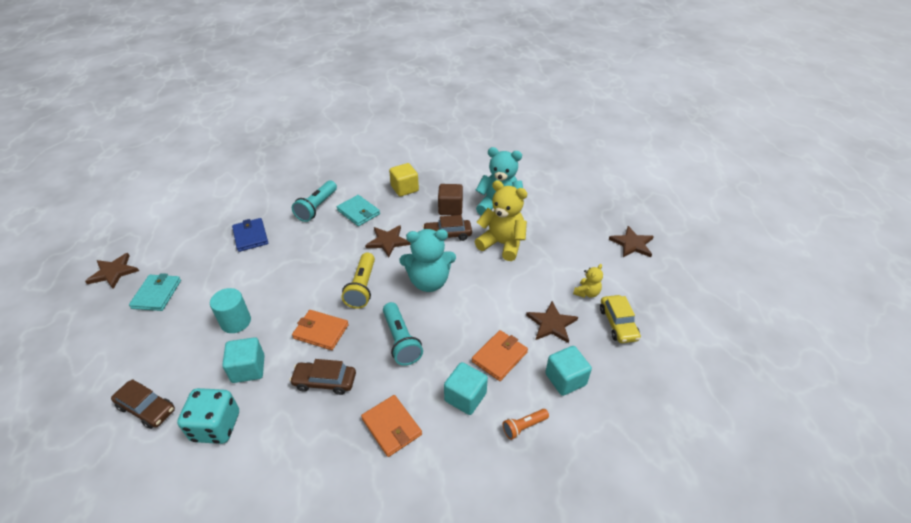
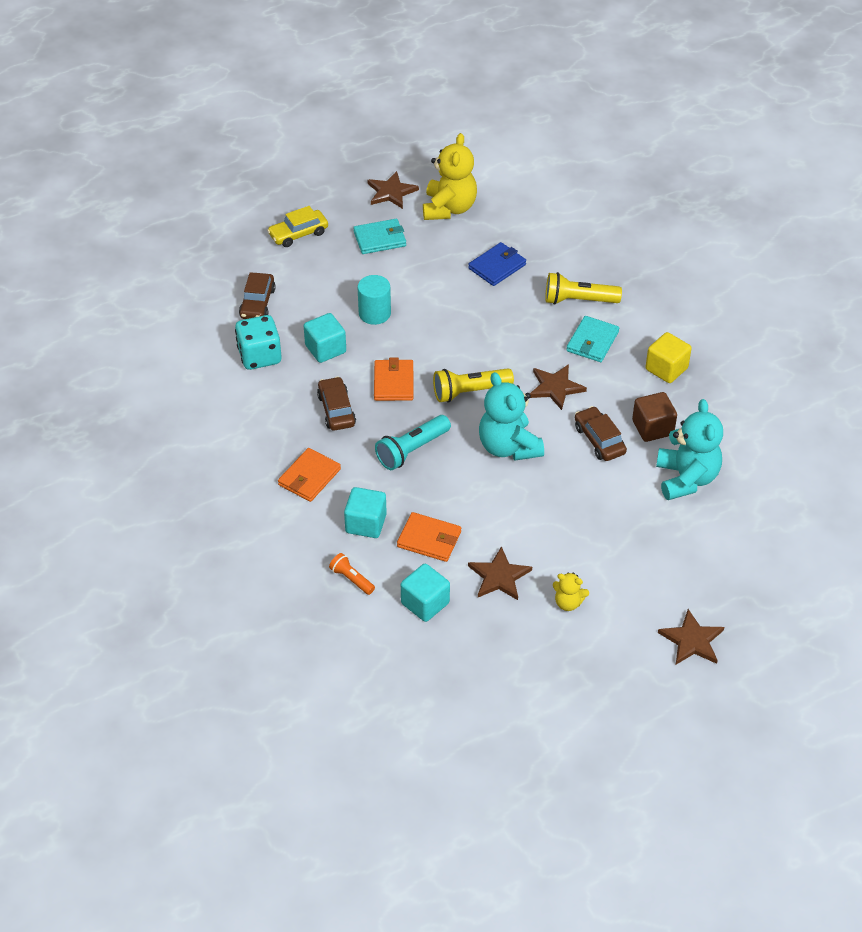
camera: 70 degrees right, 5 degrees up
turquoise flashlight [292,181,337,222] -> yellow flashlight [545,272,622,305]
yellow teddy bear [475,180,527,261] -> yellow teddy bear moved to [423,133,477,220]
yellow car [600,295,641,343] -> yellow car moved to [267,206,328,247]

